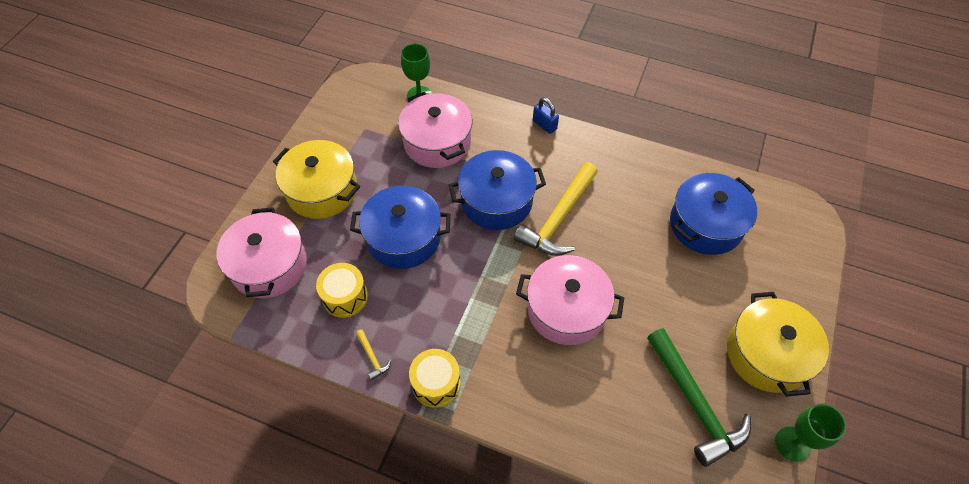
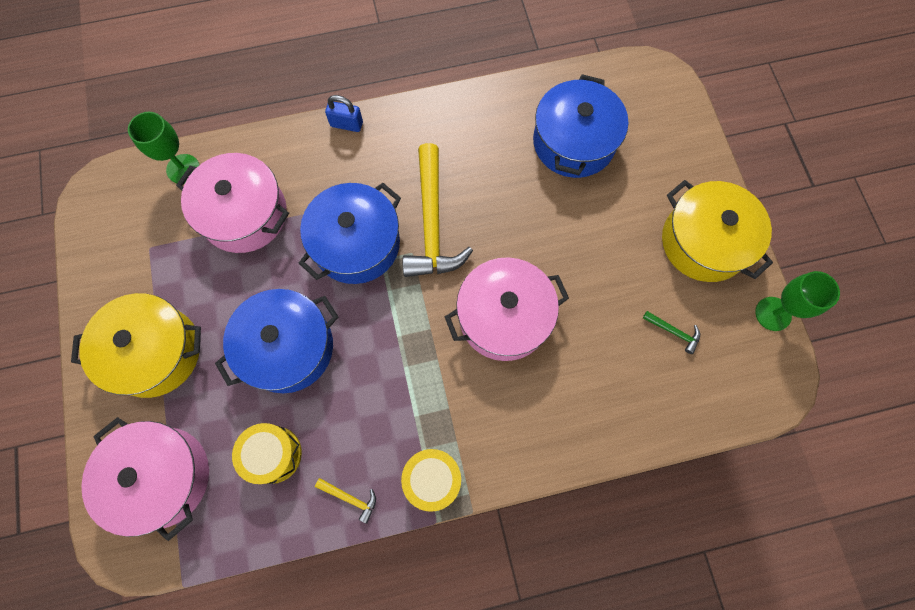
camera: 35 degrees left, 15 degrees up
green hammer [647,328,751,467] -> green hammer [643,311,700,354], size x0.40

